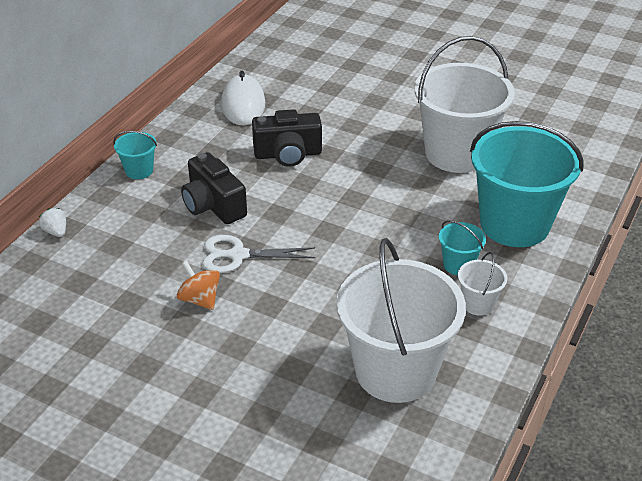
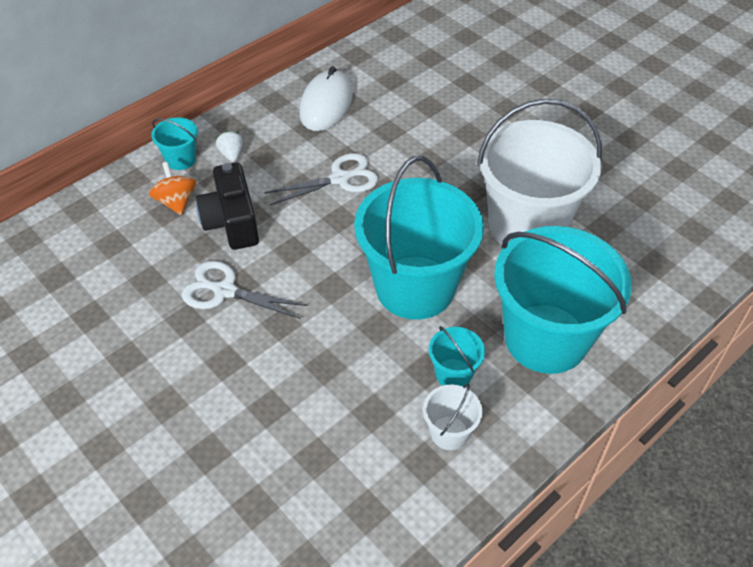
camera: 20 degrees right, 10 degrees up
white strawberry [39,208,66,237] -> white strawberry moved to [216,131,243,162]
orange spinning top [177,261,220,310] -> orange spinning top moved to [149,162,196,215]
black camera [252,109,322,167] -> white scissors [264,153,378,205]
white bucket [336,238,466,403] -> none
none -> turquoise bucket [354,156,484,320]

